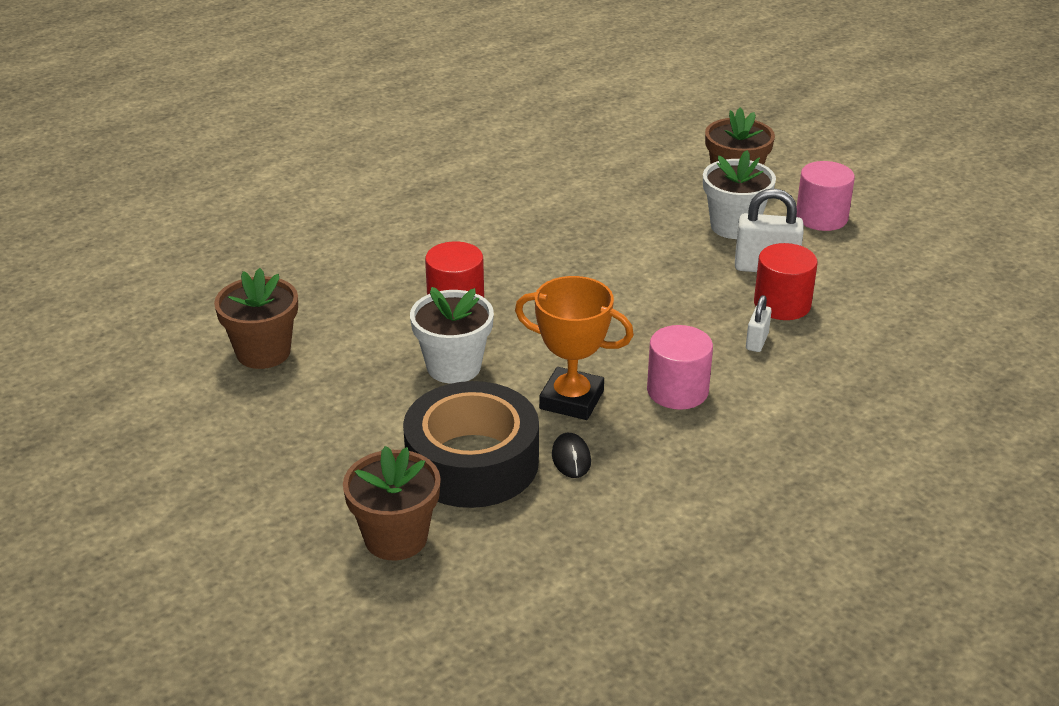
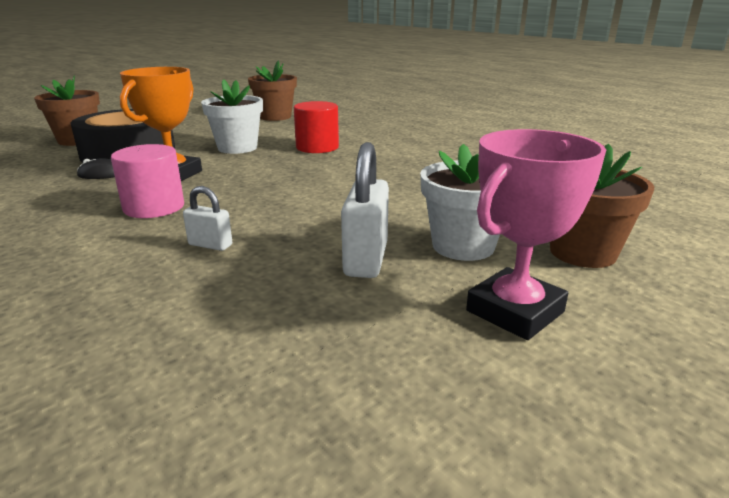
camera: 90 degrees right, 10 degrees down
red cylinder [754,243,818,320] -> none
pink cylinder [796,161,855,231] -> pink trophy [466,129,606,340]

